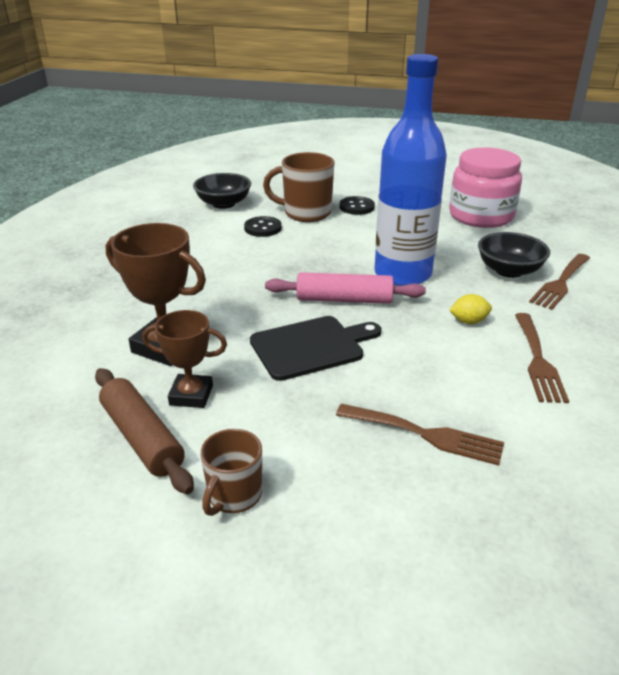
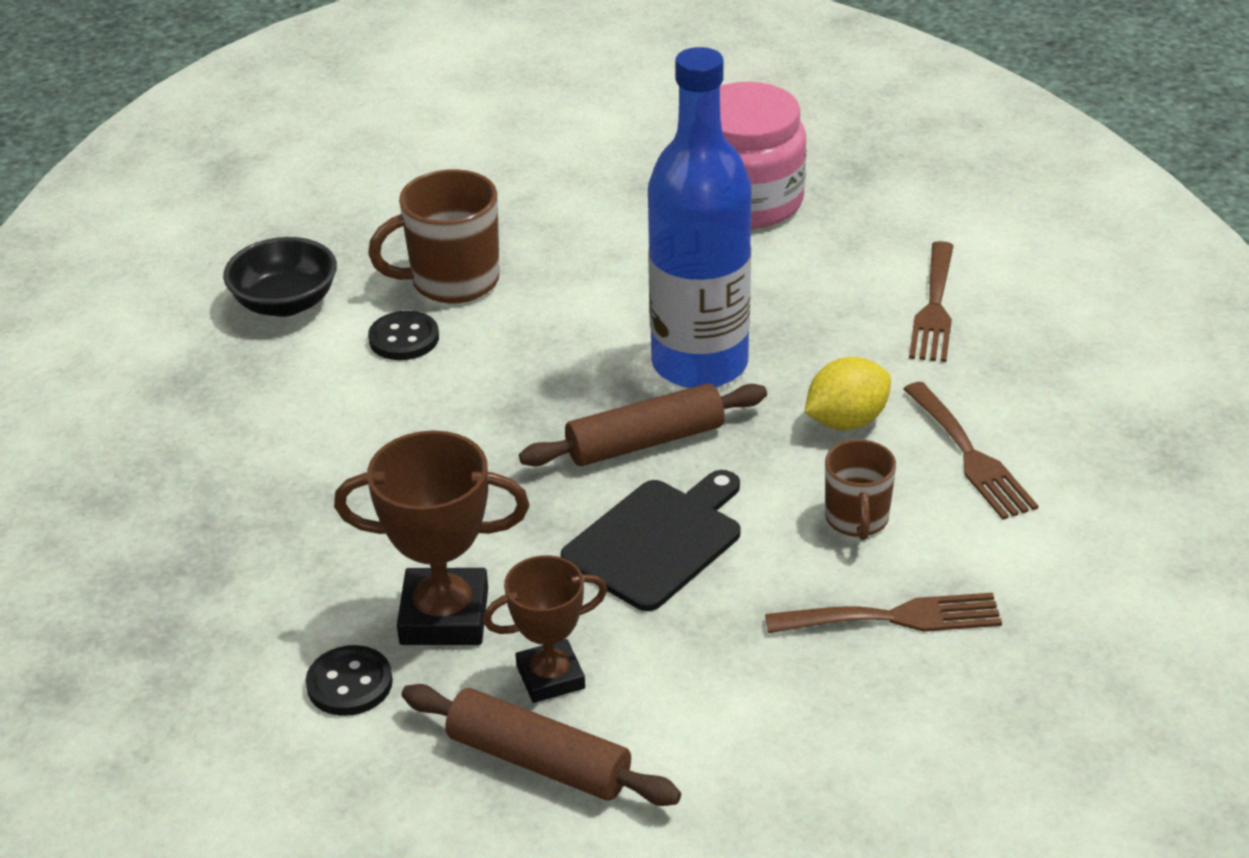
camera: 25 degrees left, 5 degrees up
brown mug [200,429,262,516] -> brown mug moved to [825,439,896,540]
pink rolling pin [265,272,426,304] -> brown rolling pin [519,383,767,466]
black button [340,196,375,215] -> black button moved to [306,645,393,716]
yellow lemon [449,294,492,324] -> yellow lemon [804,357,891,430], size x1.53
black bowl [478,232,550,278] -> none

